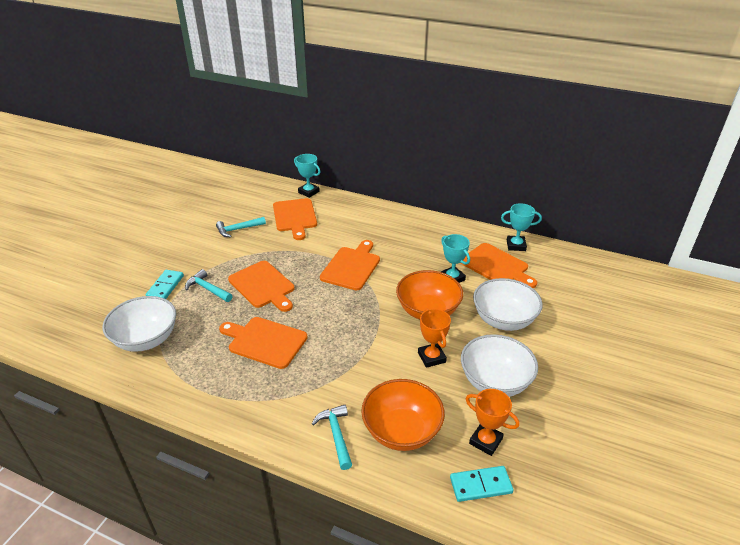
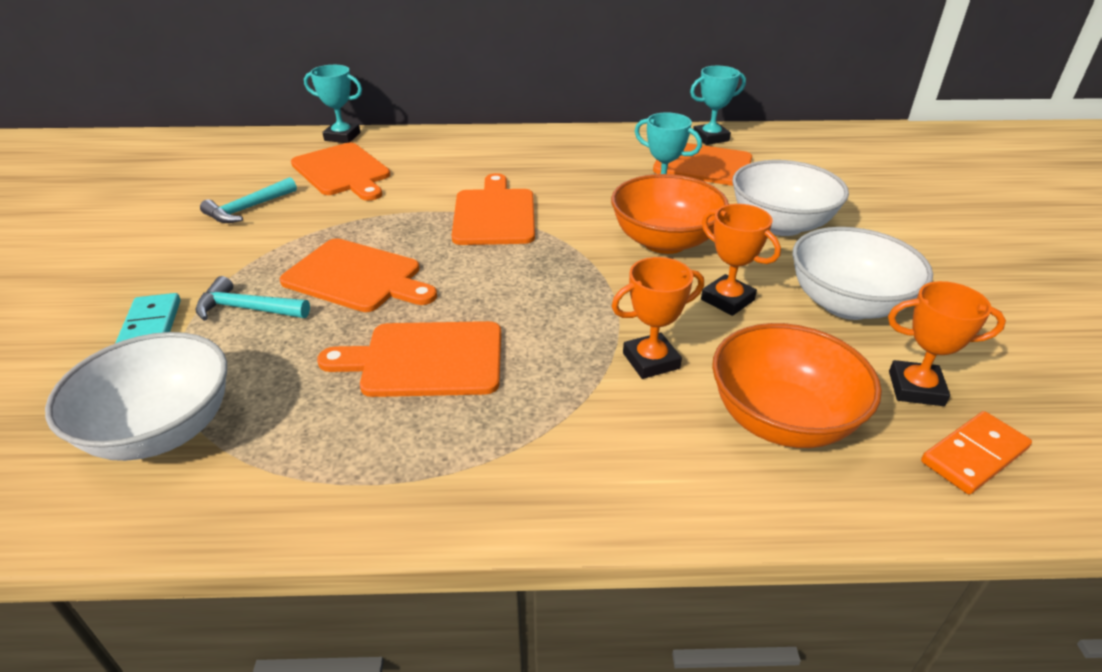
camera: 25 degrees left, 0 degrees up
turquoise hammer [312,405,352,470] -> none
turquoise domino [450,466,513,502] -> orange domino [921,411,1032,494]
none -> orange trophy [612,257,704,379]

